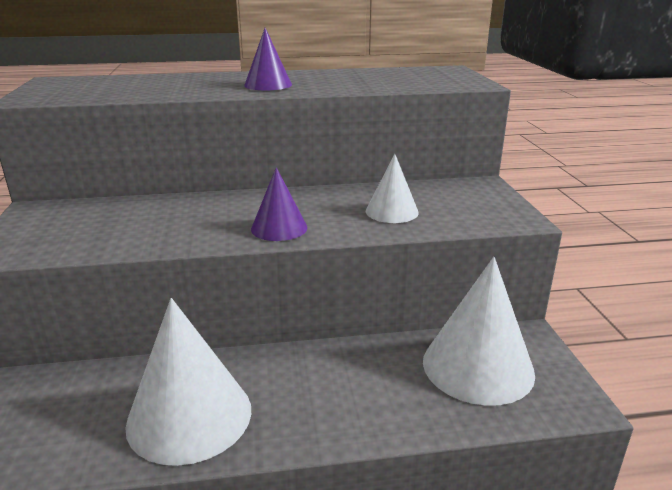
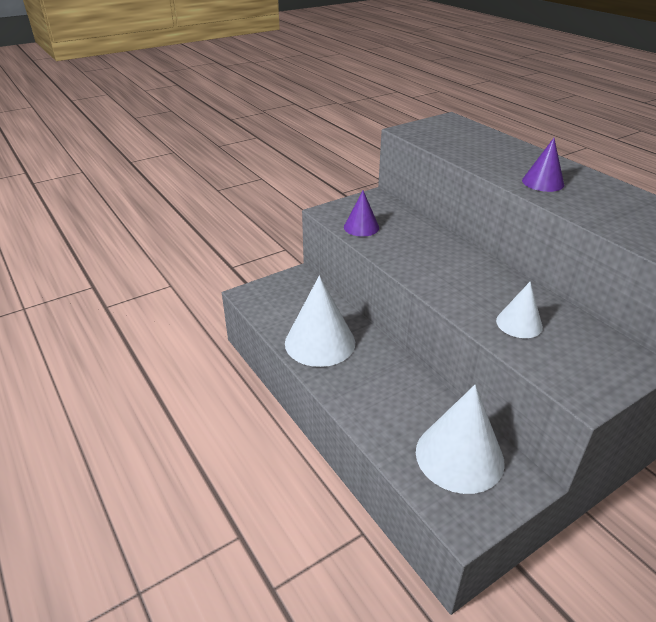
camera: 65 degrees right, 10 degrees up
purple cone [251,167,307,241] -> purple cone moved to [344,191,379,237]

